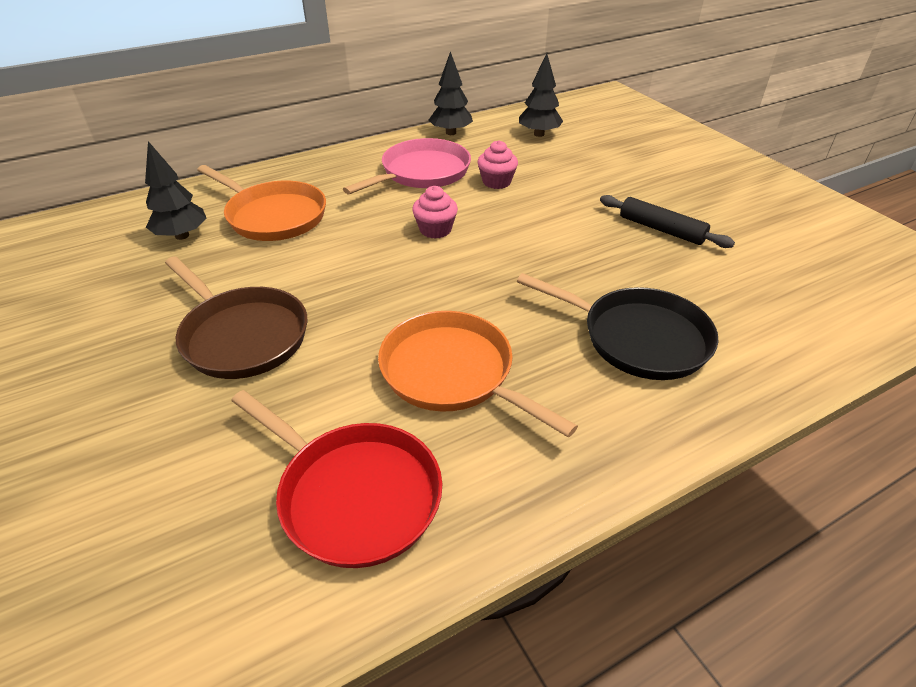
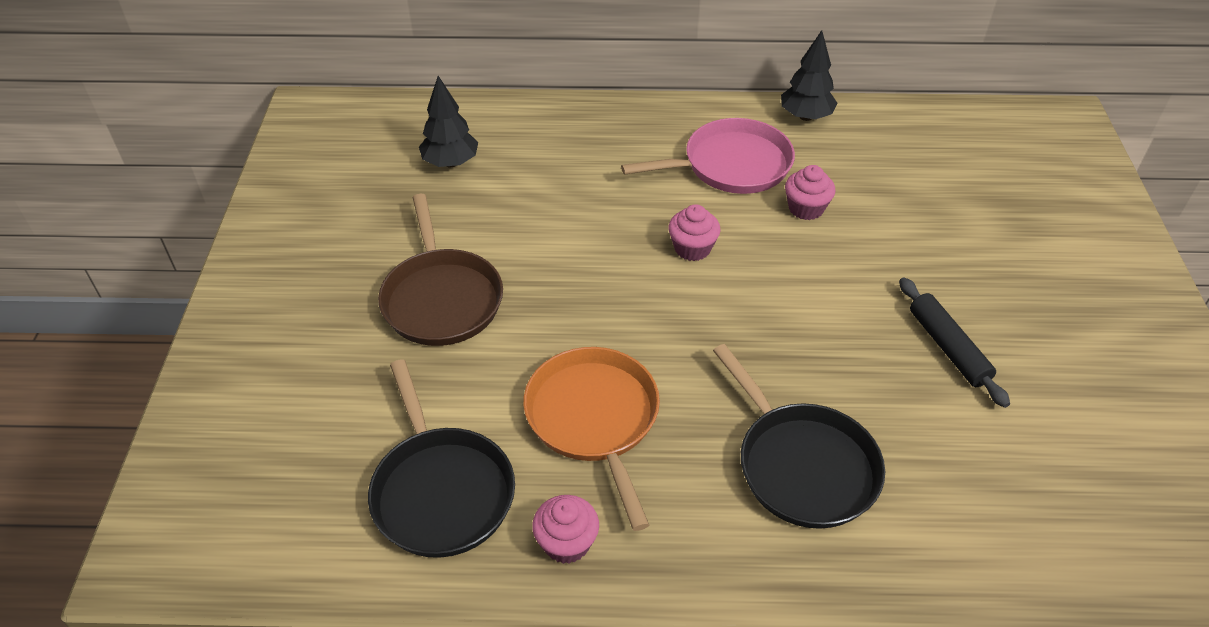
camera: 30 degrees right, 5 degrees up
orange pan [197,165,326,241] -> none
red pan [231,390,442,568] -> black pan [368,359,515,558]
black tree [519,53,563,137] -> none
none -> pink cupcake [532,495,599,564]

